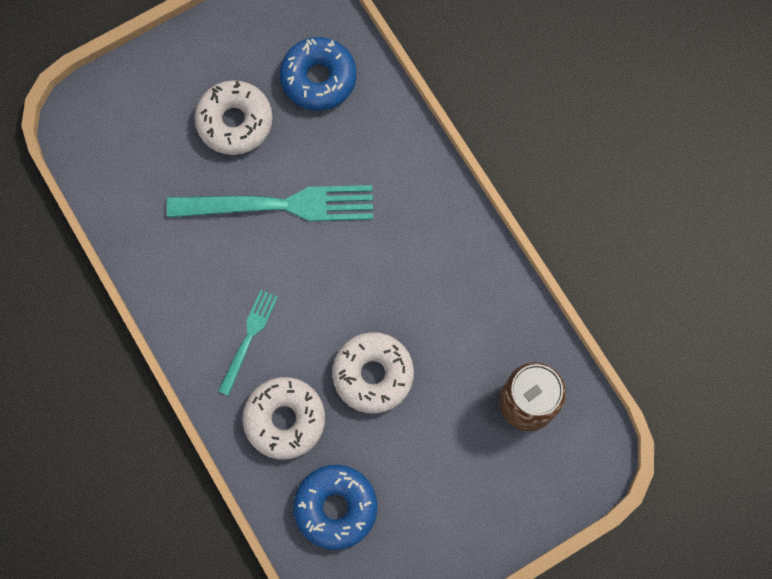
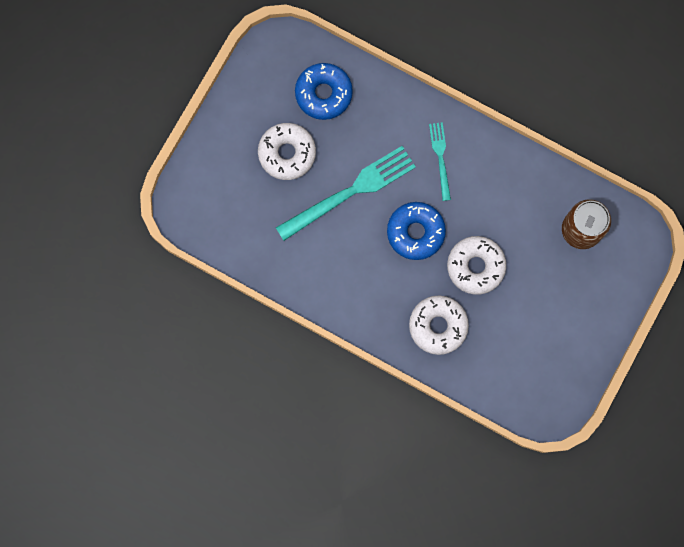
camera: 30 degrees left, 5 degrees up
turquoise fork [218,290,278,396] -> turquoise fork moved to [429,122,451,201]
blue donut [293,465,377,550] -> blue donut moved to [387,202,446,260]

